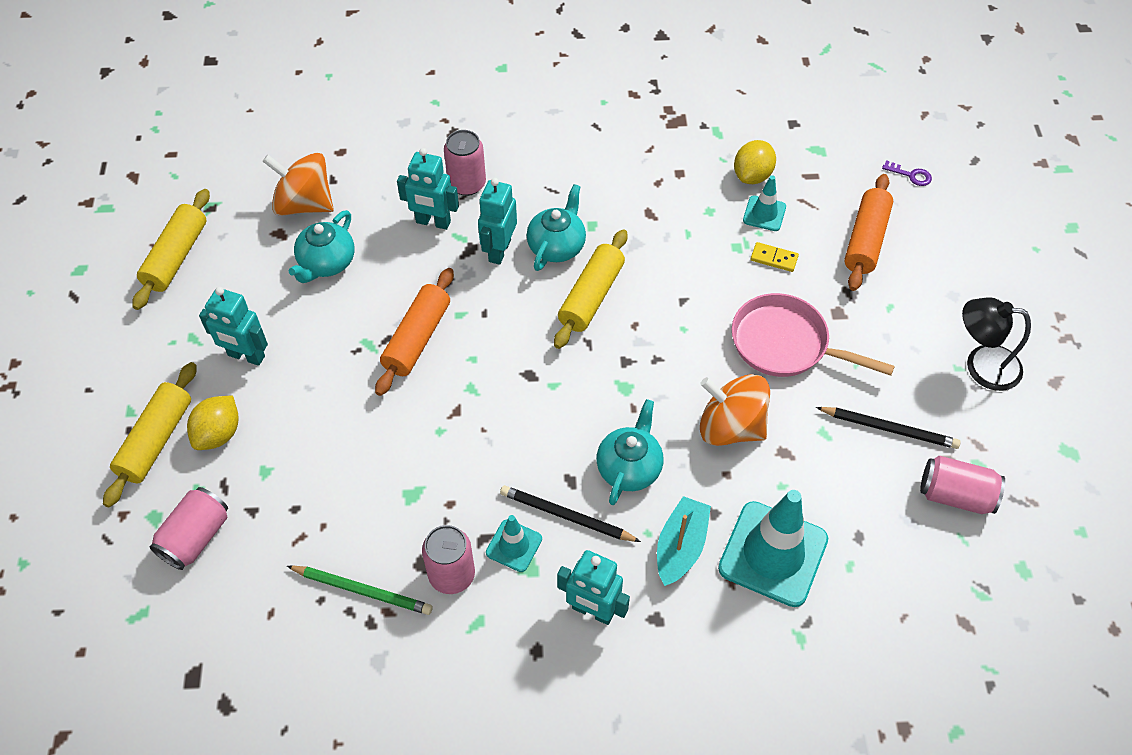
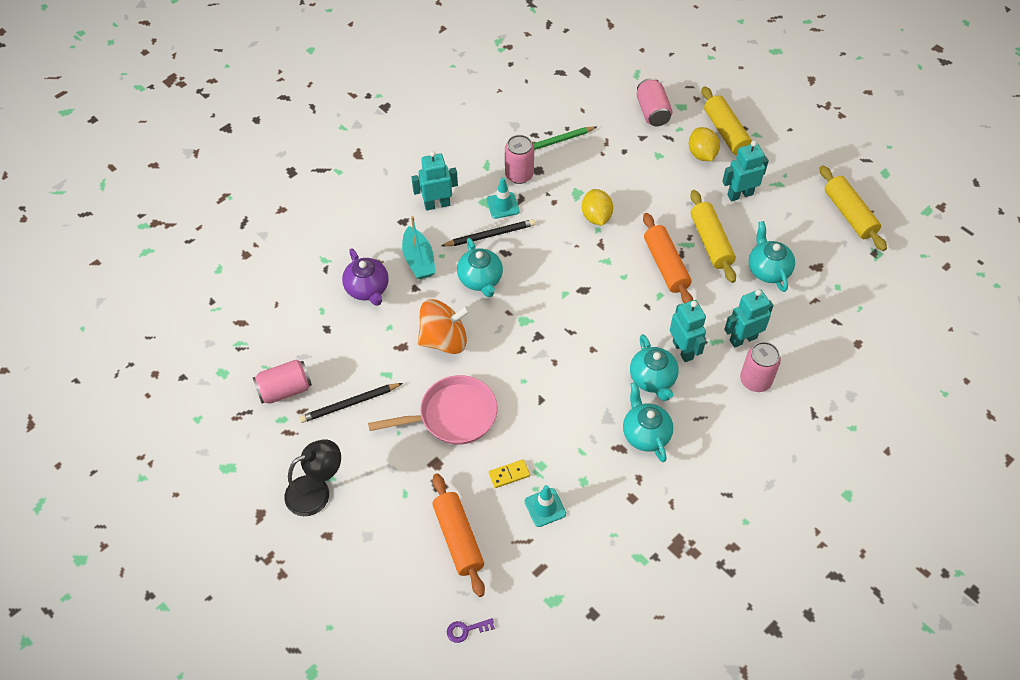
camera: 140 degrees right, 0 degrees up
orange spinning top [263,153,334,216] -> none
yellow rolling pin [554,229,628,349] -> yellow rolling pin moved to [690,190,736,283]
turquoise traffic cone [718,490,828,607] -> purple teapot [342,248,389,306]
yellow lemon [734,140,776,184] -> yellow lemon moved to [582,189,613,226]
none -> turquoise teapot [623,382,673,462]

